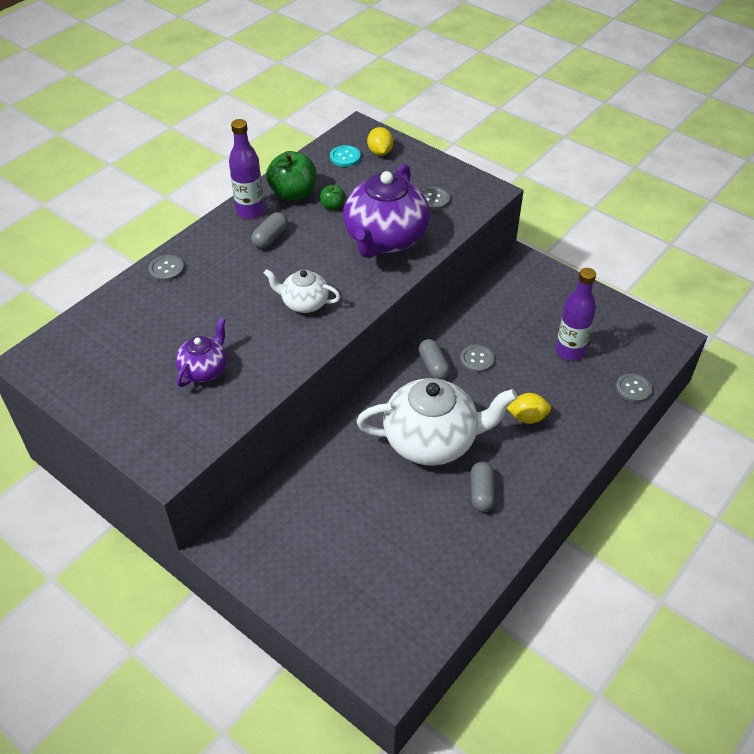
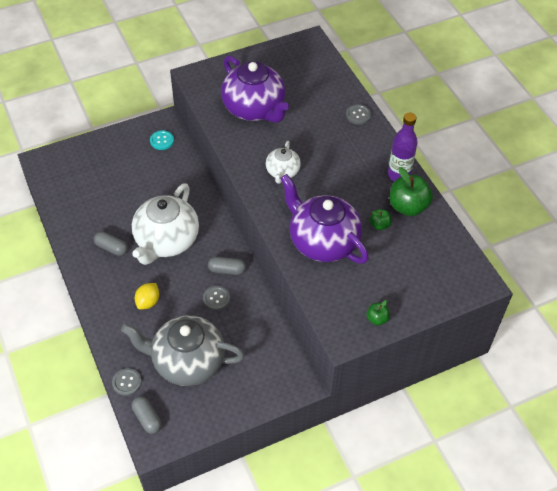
camera: 115 degrees right, 5 degrees up
purple teapot [176,317,227,387] -> purple teapot [221,55,289,123], size x1.93
grey capsule [251,212,288,249] -> grey capsule moved to [132,396,162,434]
white teapot [264,269,341,313] -> white teapot turned 150 degrees clockwise [266,141,301,184]
turquoise button [330,145,361,167] -> turquoise button moved to [150,130,174,150]
yellow lemon [367,127,393,156] -> none
grey button [421,187,450,210] -> none
purple bottle [556,268,596,361] -> grey teapot [121,315,245,386]
none -> green apple [366,300,390,326]

